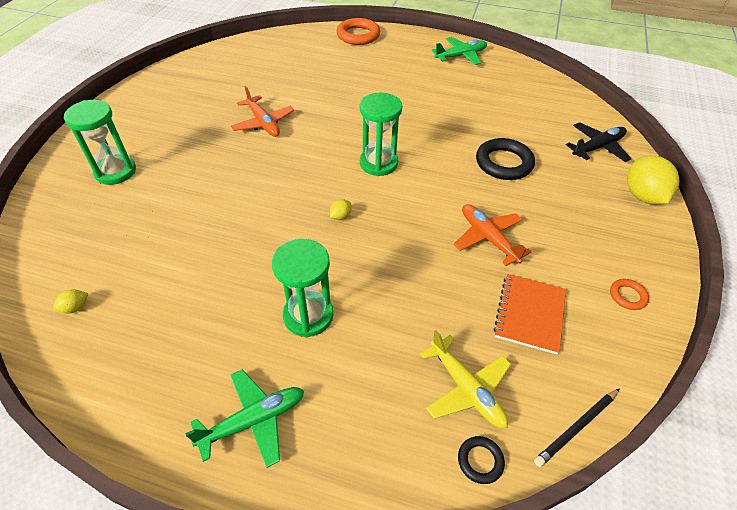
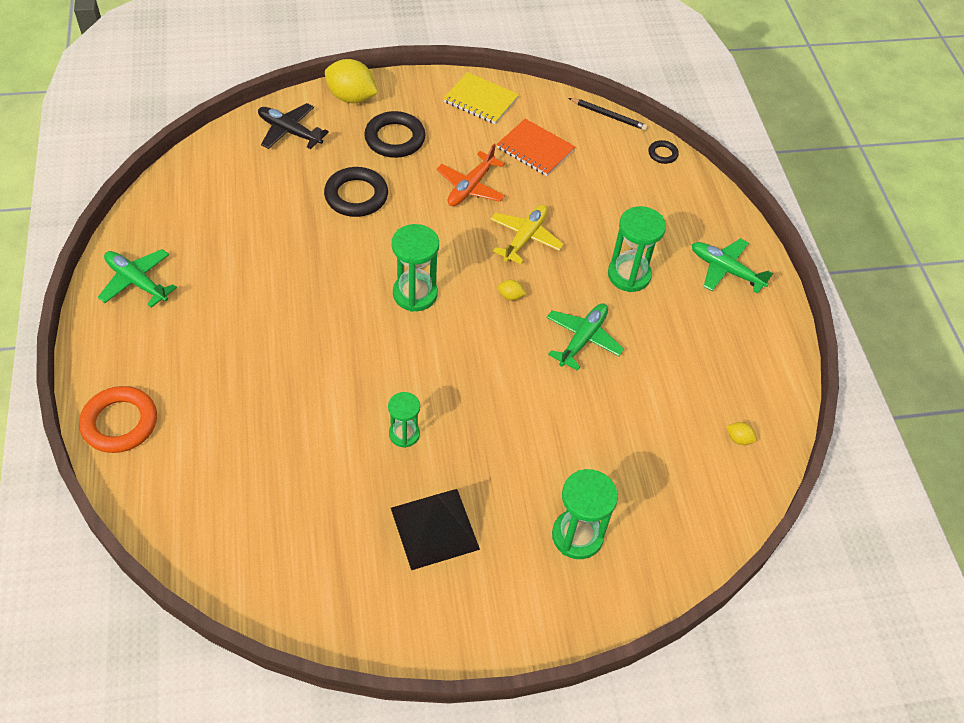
camera: 120 degrees left, 5 degrees up
orange plane [231,86,294,137] -> green hourglass [388,392,420,448]
yellow plane [420,330,511,428] -> yellow plane moved to [490,204,564,264]
orange notebook [493,274,566,354] -> orange notebook turned 45 degrees clockwise [496,119,575,176]
orange ring [610,279,649,310] -> yellow notebook [443,72,519,124]
yellow lemon [627,155,679,204] -> yellow lemon turned 60 degrees clockwise [325,59,378,103]
none -> black ring [364,111,425,158]
none -> black pyramid [391,489,480,570]
none -> green plane [547,303,624,371]

